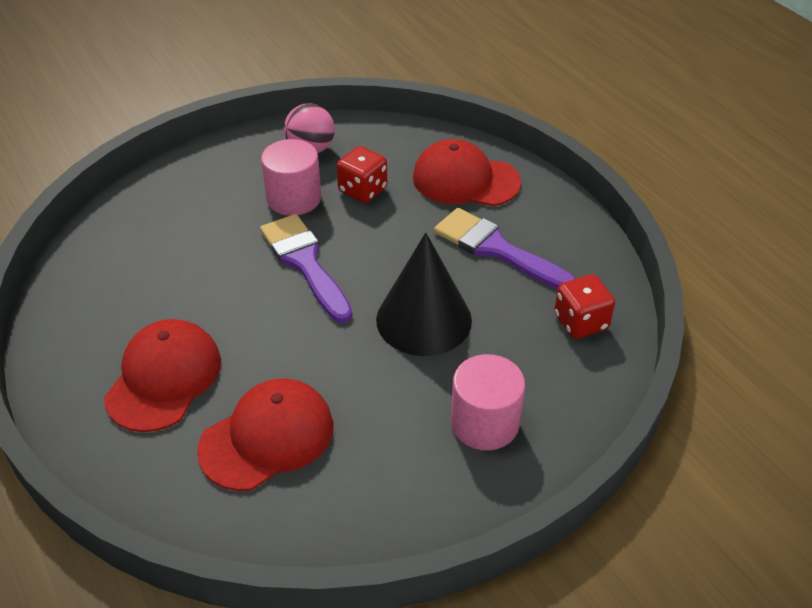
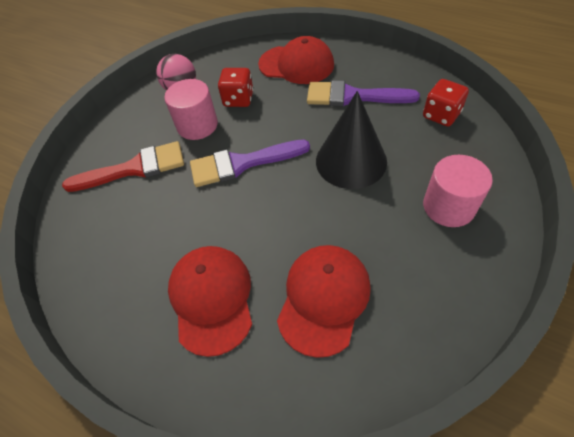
camera: 25 degrees left, 10 degrees up
purple brush [260,214,353,323] -> purple brush turned 45 degrees counterclockwise [190,140,310,187]
red cap [413,139,521,206] -> red cap turned 150 degrees counterclockwise [258,36,334,84]
none -> red brush [62,141,184,192]

